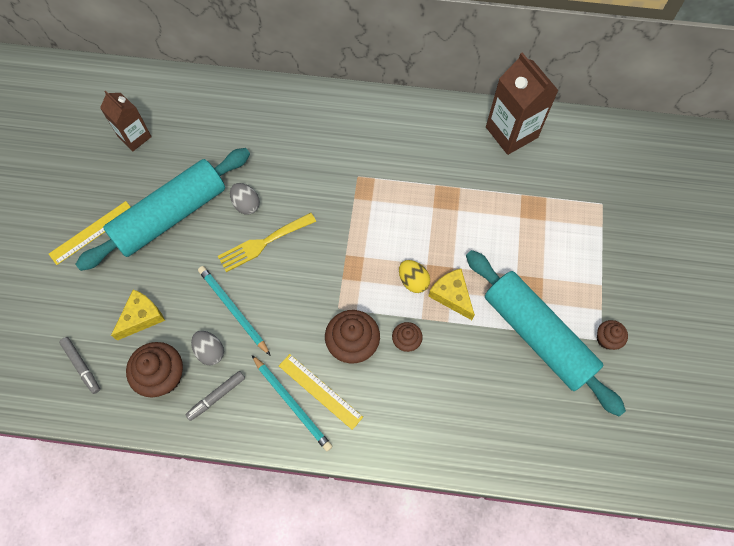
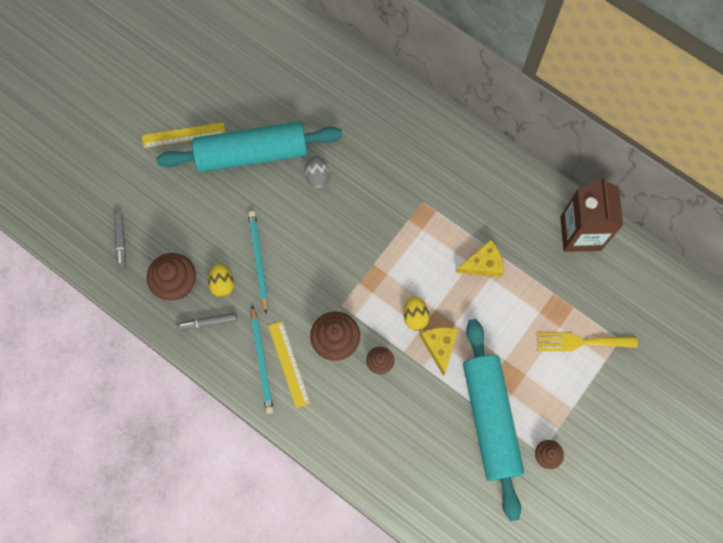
camera: 30 degrees right, 5 degrees up
brown carton [100,91,152,151] -> none
yellow cheese [111,289,165,341] -> yellow cheese moved to [456,240,504,277]
grey egg [191,331,224,365] -> yellow egg [208,264,234,297]
yellow fork [218,213,316,272] -> yellow fork moved to [537,333,638,351]

